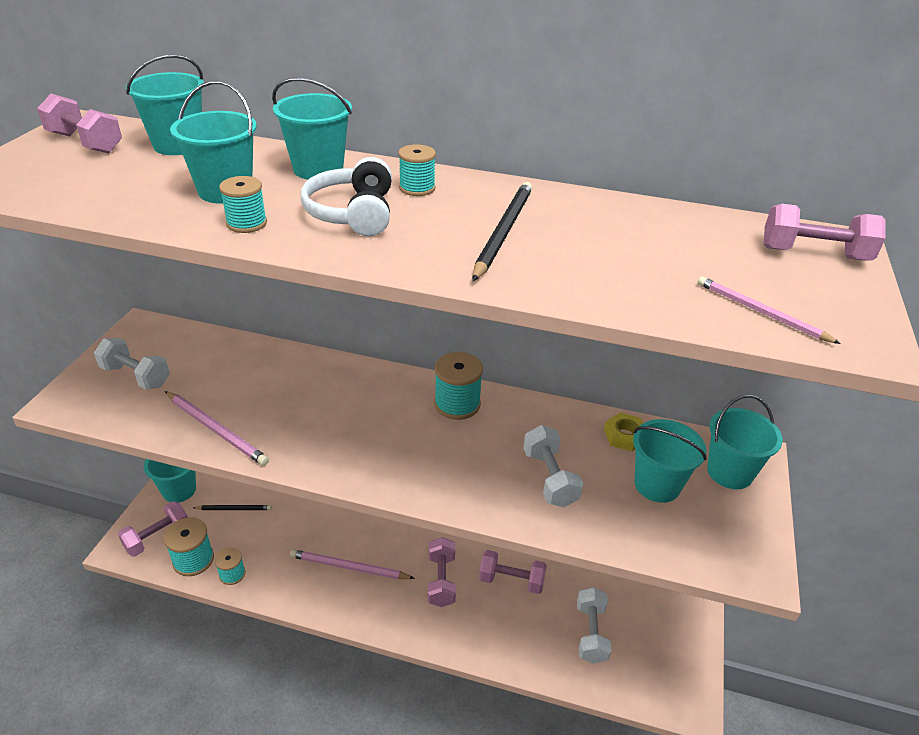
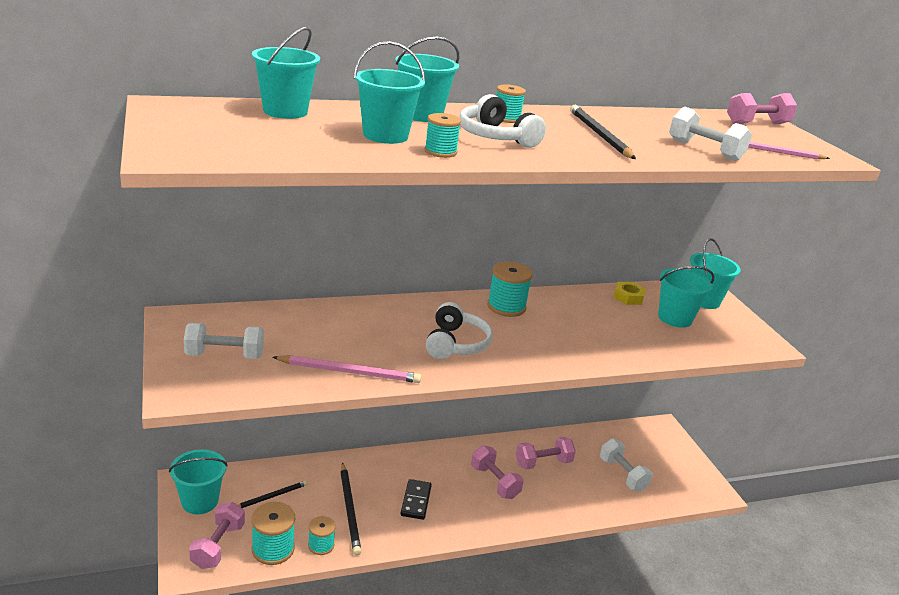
camera: 35 degrees left, 10 degrees down
pink dumbbell [37,93,122,153] -> none
pink pencil [290,549,415,580] -> black domino [401,479,432,520]
white dumbbell [523,425,583,507] -> white dumbbell moved to [669,106,752,161]
none -> black pencil [340,462,361,556]
none -> white headphones [426,302,492,359]

